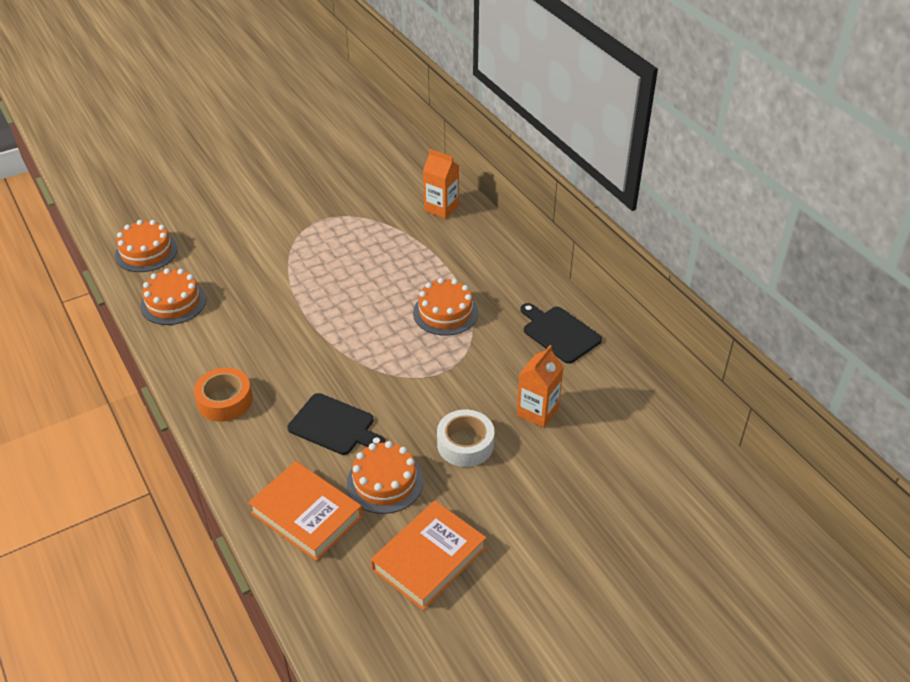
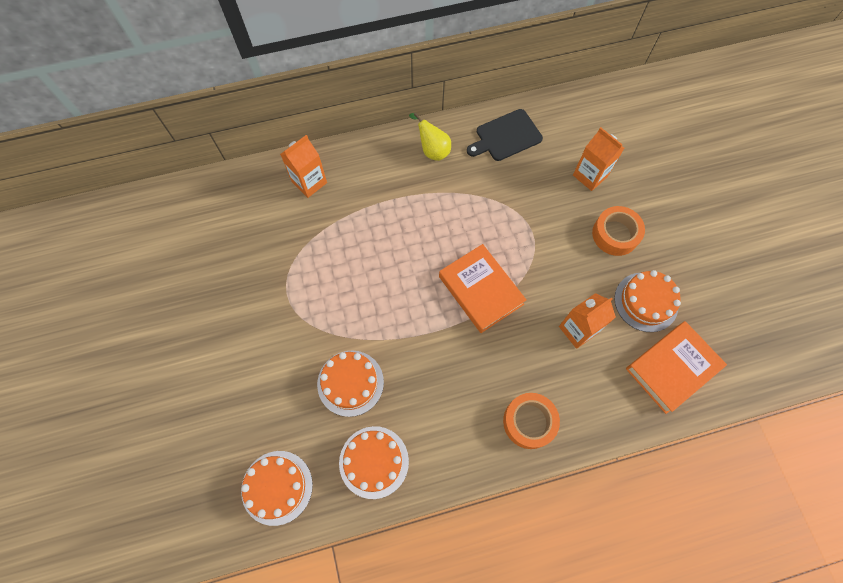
camera: 75 degrees left, 25 degrees up
black cutting board [288,393,385,455] -> orange carton [559,293,616,349]
orange book [371,501,486,610] -> orange book moved to [439,244,526,333]
orange cake [413,278,478,336] -> orange cake moved to [317,350,384,417]
white tape [437,410,495,467] -> orange tape [592,206,645,256]
none -> yellow pear [409,113,451,161]

